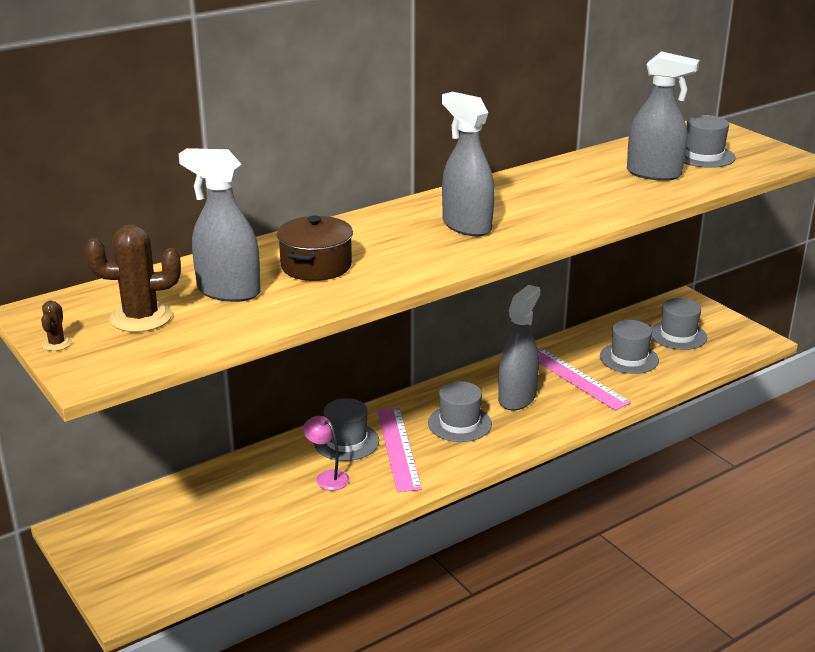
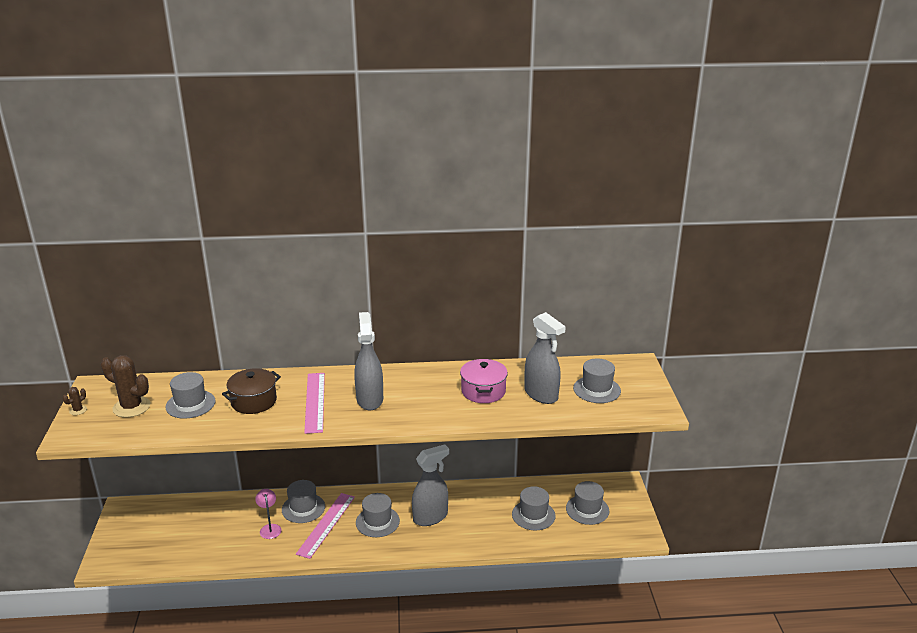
camera: 30 degrees right, 0 degrees up
grey spray bottle [179,148,261,302] -> grey hat [165,372,216,419]
pink ruler [538,348,631,411] -> pink ruler moved to [304,373,325,434]
none -> pink pot [460,359,508,403]

